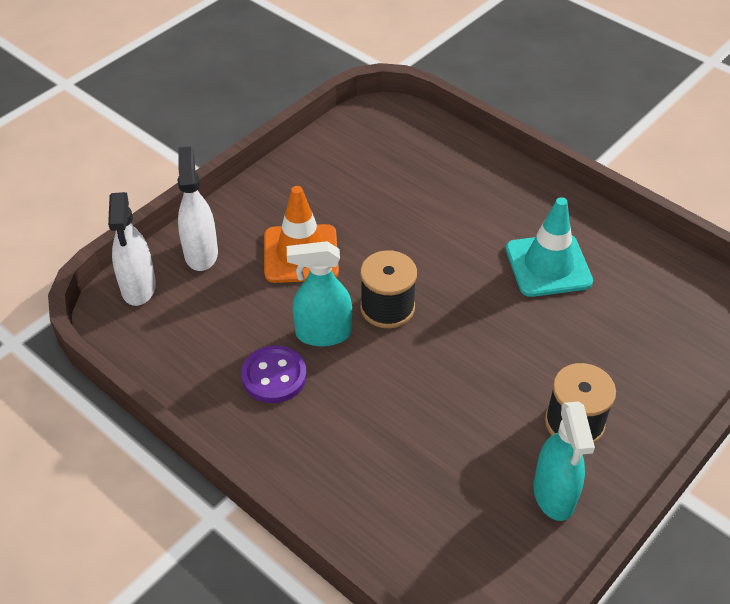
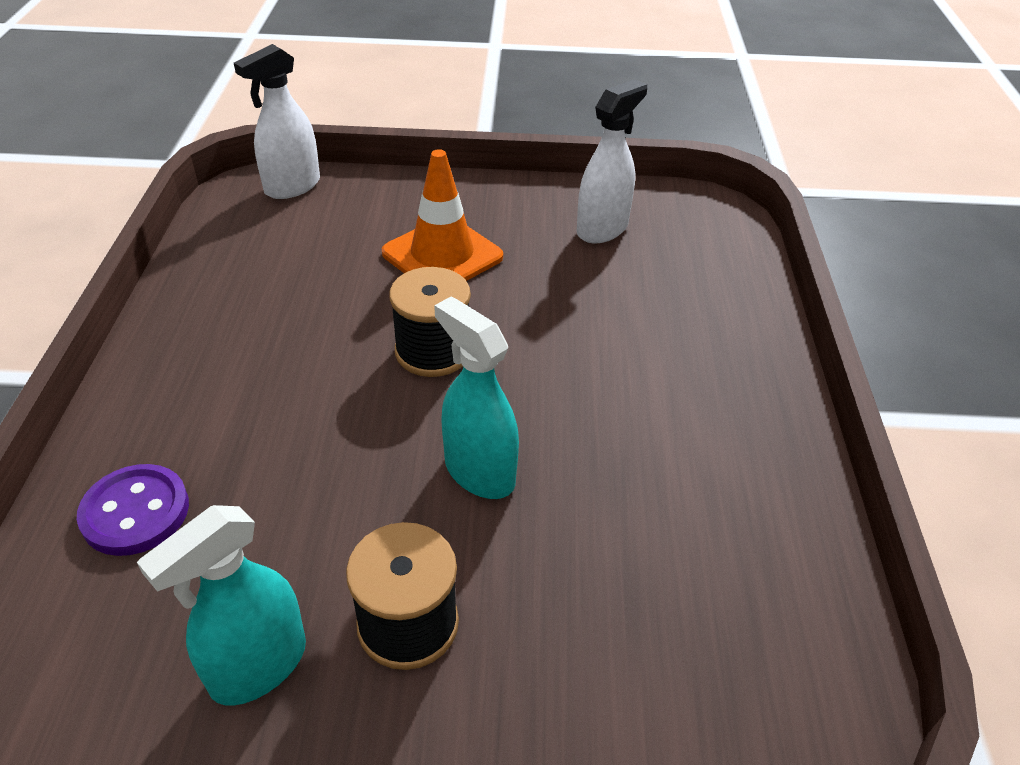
camera: 50 degrees right, 5 degrees down
white spray bottle [178,147,218,271] -> white spray bottle moved to [577,79,647,243]
purple button [241,346,307,403] -> purple button moved to [77,464,189,556]
turquoise spray bottle [287,241,352,346] -> turquoise spray bottle moved to [434,296,519,499]
turquoise traffic cone [506,197,593,297] -> none

